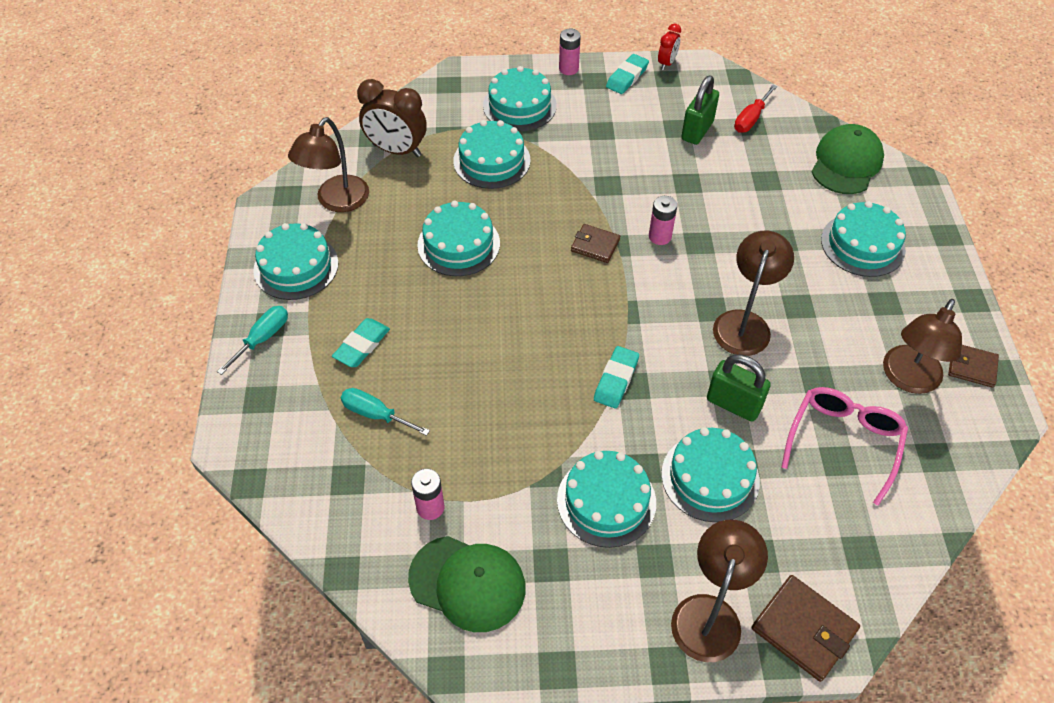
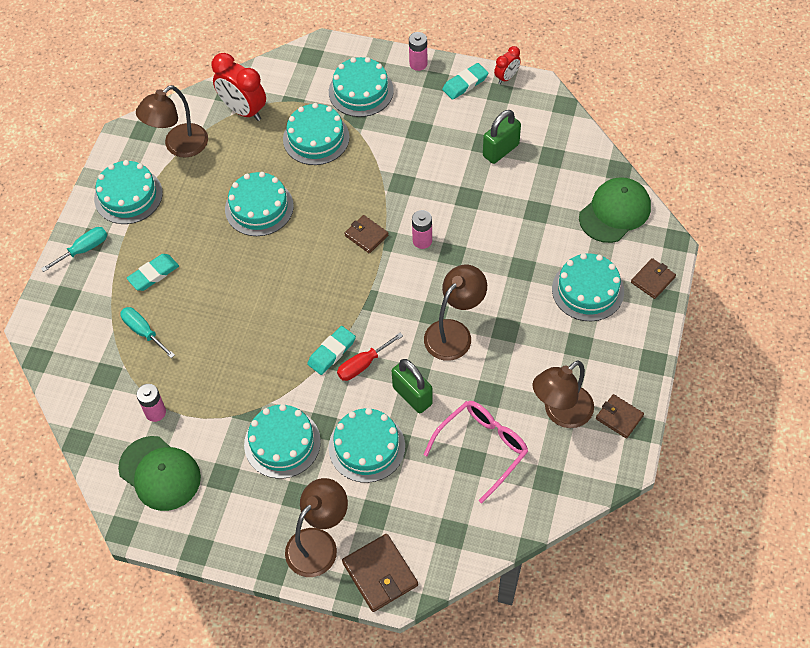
camera: 20 degrees right, 5 degrees up
brown clock [357,79,427,157] -> red clock [211,53,266,121]
red screwdriver [734,85,777,133] -> red screwdriver moved to [337,333,403,381]
none -> brown wallet [631,258,676,299]

